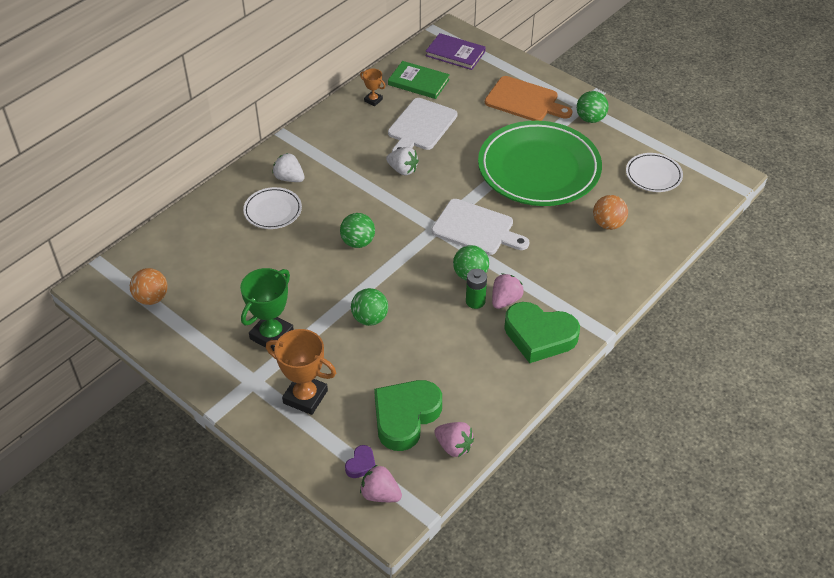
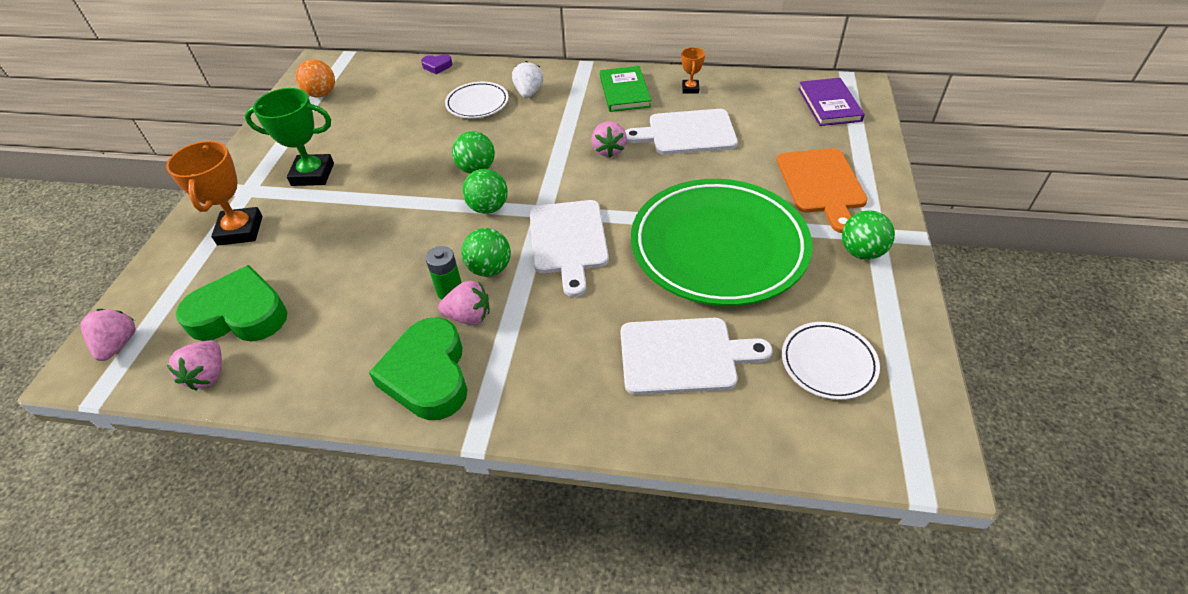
camera: 60 degrees right, 0 degrees up
purple heart [345,445,375,478] -> purple heart moved to [421,54,453,74]
green ball [351,288,388,326] -> green ball moved to [462,169,508,214]
white strawberry [386,147,419,176] -> pink strawberry [591,121,627,158]
green book [388,61,450,99] -> green book moved to [600,66,651,112]
orange ball [593,195,628,230] -> white cutting board [620,318,772,395]

